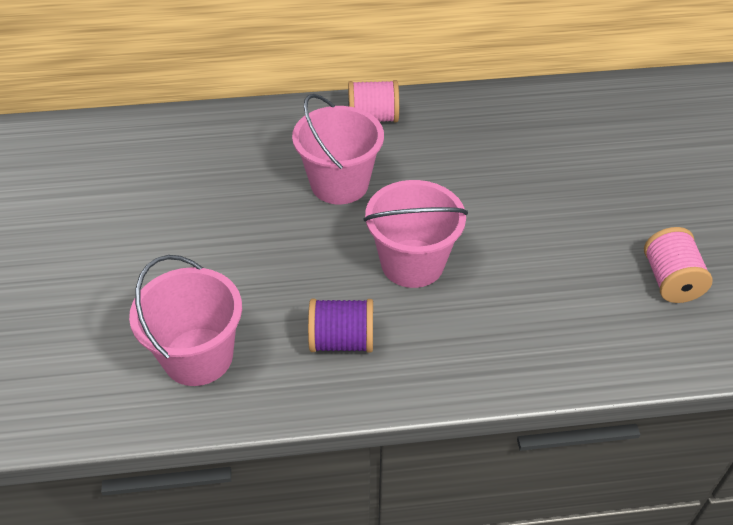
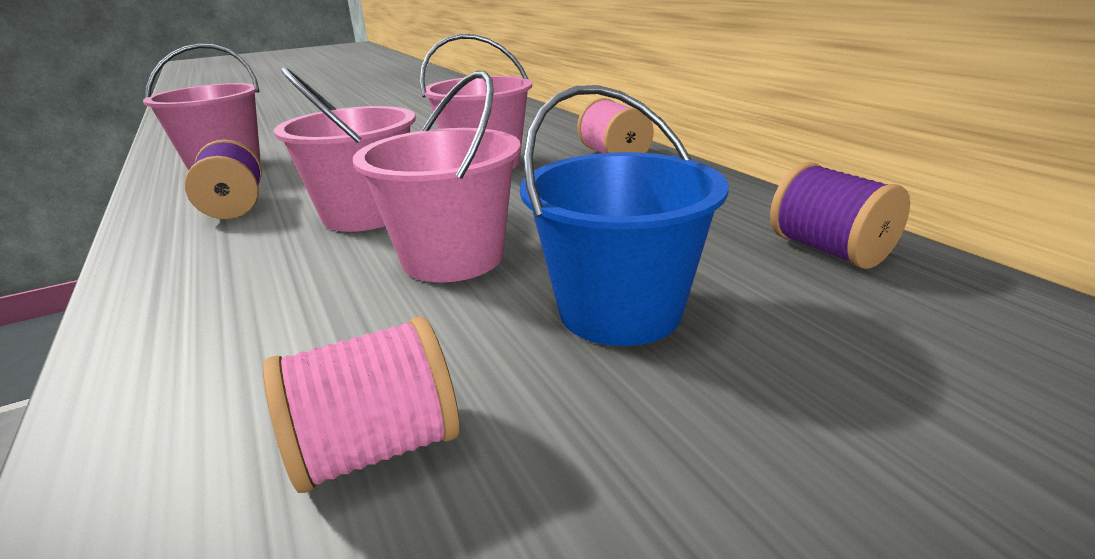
camera: 70 degrees right, 20 degrees down
none -> pink bucket [353,71,521,282]
none -> blue bucket [520,85,729,346]
none -> purple spool [770,162,910,269]

